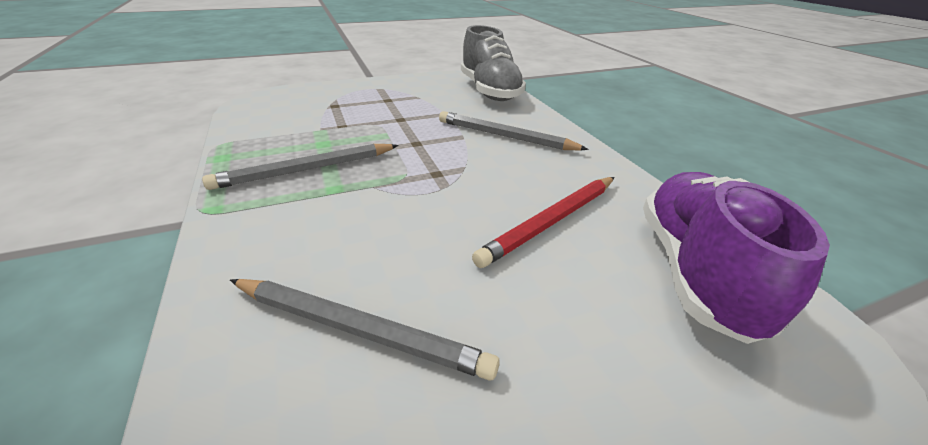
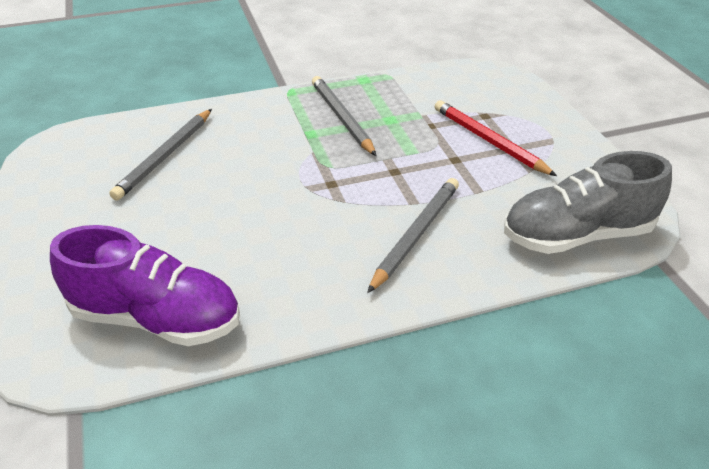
camera: 95 degrees right, 5 degrees up
red pencil [472,177,614,268] -> red pencil moved to [435,100,557,176]

